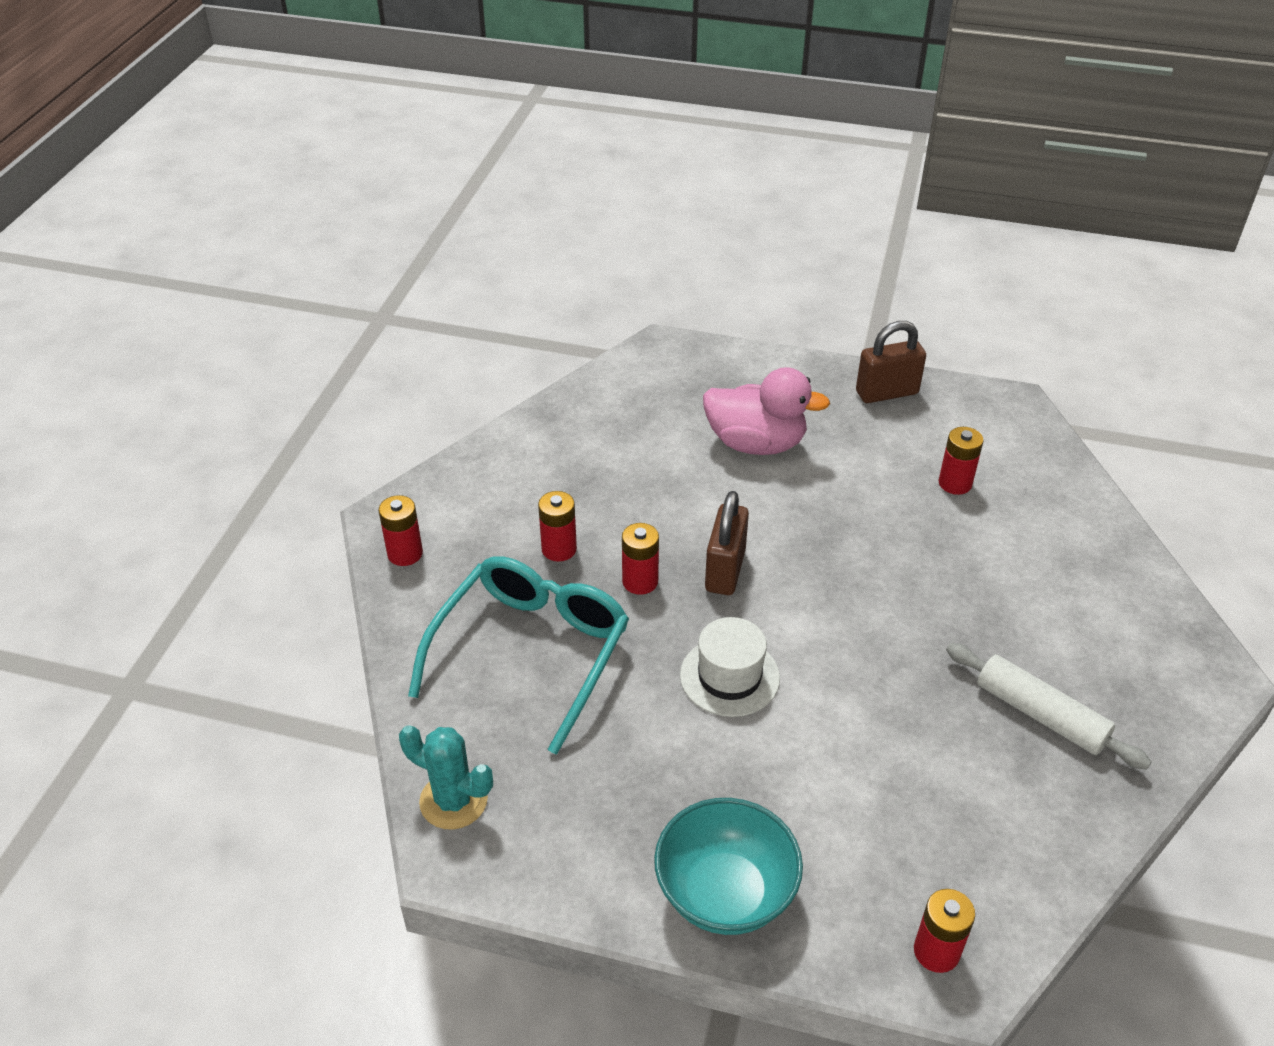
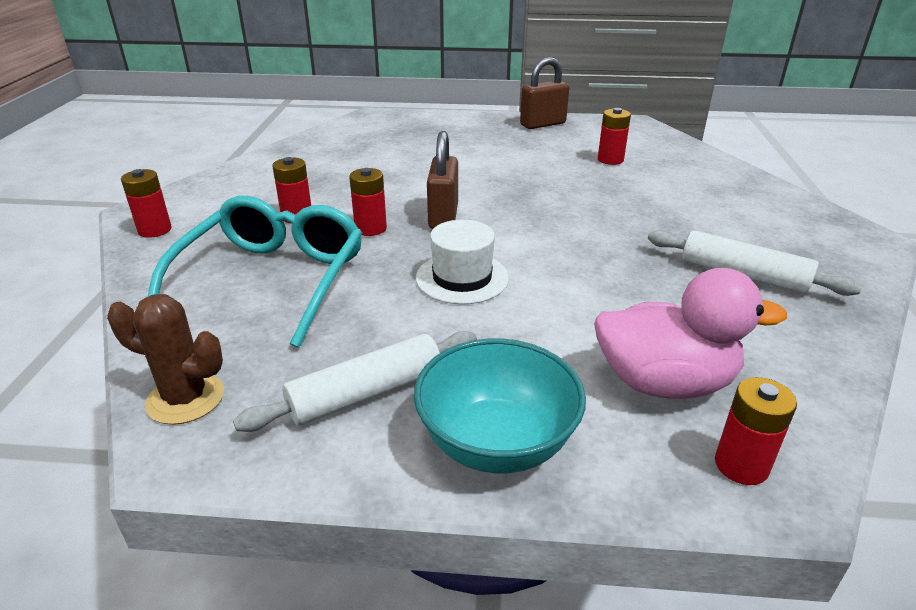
camera: 10 degrees left, 10 degrees down
turquoise cactus [399,725,493,830] -> brown cactus [107,294,224,425]
pink duck [703,367,830,455] -> pink duck moved to [594,268,787,399]
none -> white rolling pin [233,331,477,432]

